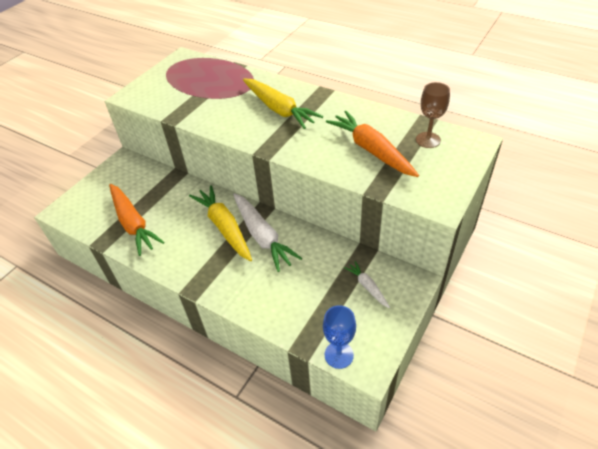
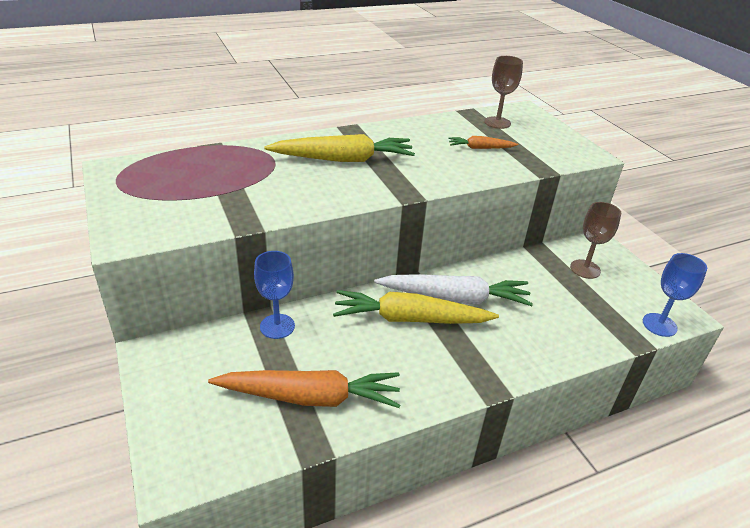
camera: 60 degrees left, 10 degrees down
orange carrot [326,111,419,177] -> orange carrot [448,136,518,149], size x0.50
white carrot [344,261,390,308] -> brown goblet [570,202,621,279]
none -> blue goblet [254,251,295,339]

